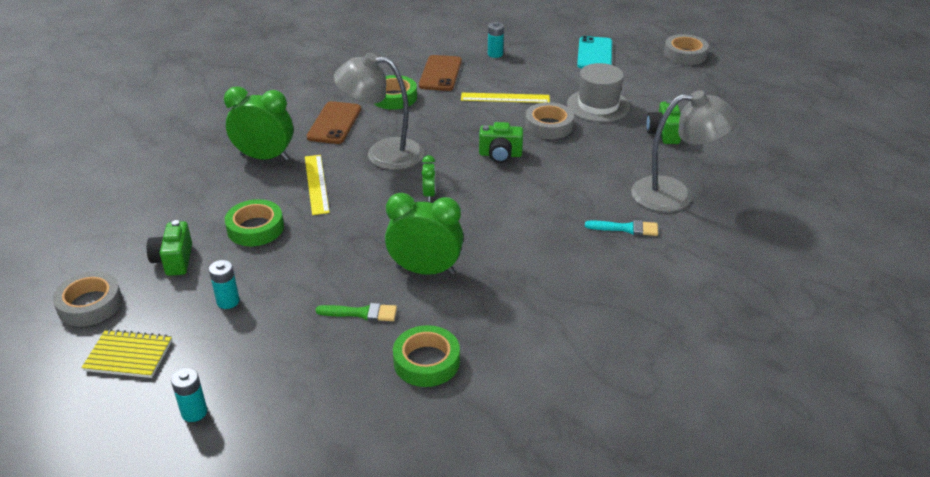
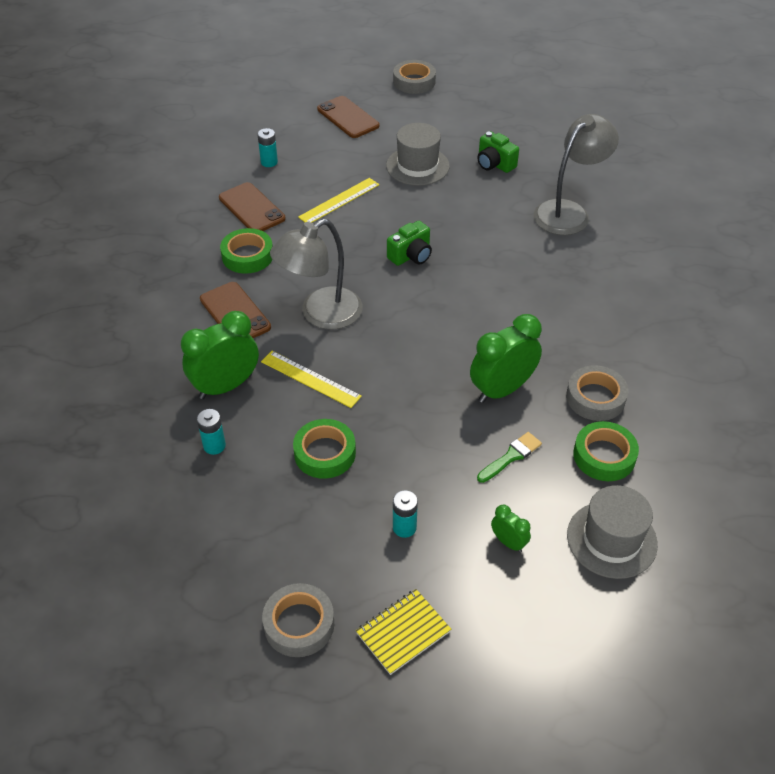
camera: 45 degrees left, 10 degrees up
green camera [147,220,192,276] -> none
turquoise battery [171,368,207,422] -> turquoise battery moved to [197,409,226,455]
green clock [422,155,436,202] -> green clock moved to [491,504,531,552]
grey tape [525,102,574,139] -> grey tape moved to [566,365,628,421]
turquoise phone [577,36,612,68] -> brown phone [317,96,380,138]
turquoise brush [585,220,658,236] -> none
none -> grey hat [567,485,658,579]

